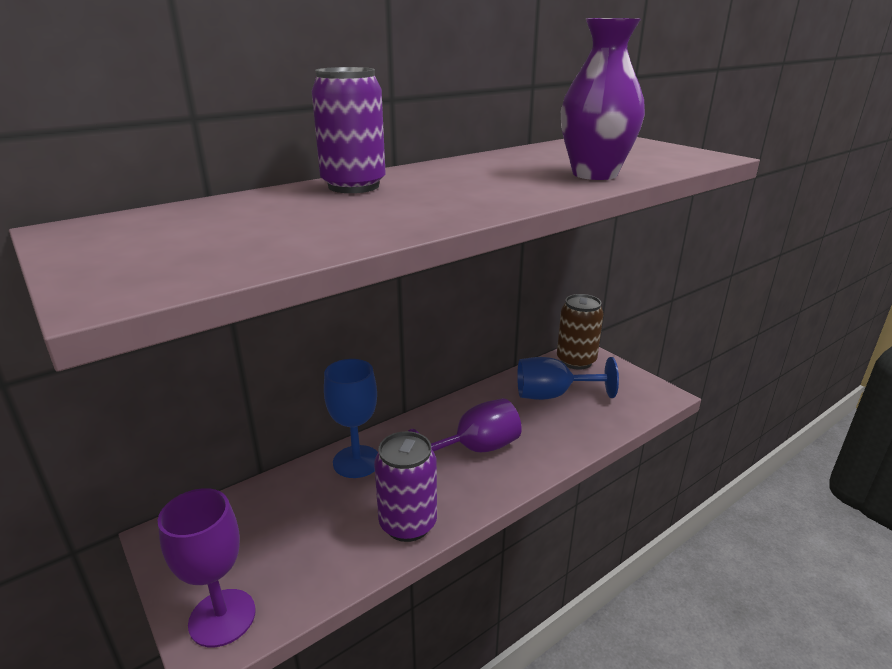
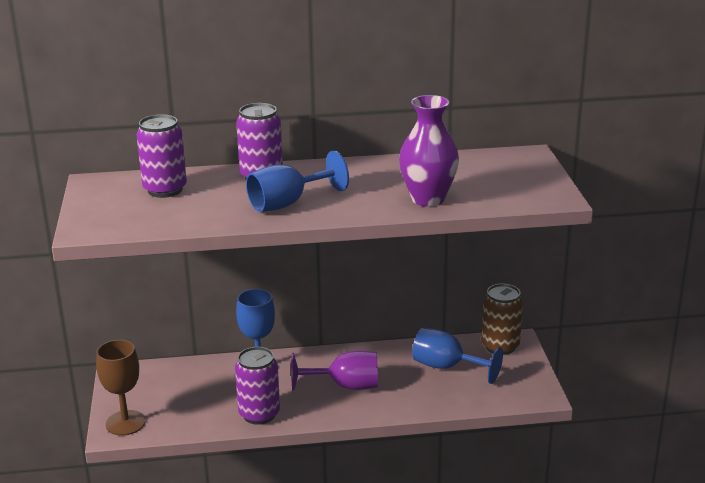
camera: 30 degrees right, 0 degrees up
purple goblet [158,488,256,647] -> brown goblet [96,340,145,436]
none -> purple can [137,114,187,198]
none -> blue goblet [246,150,349,212]

